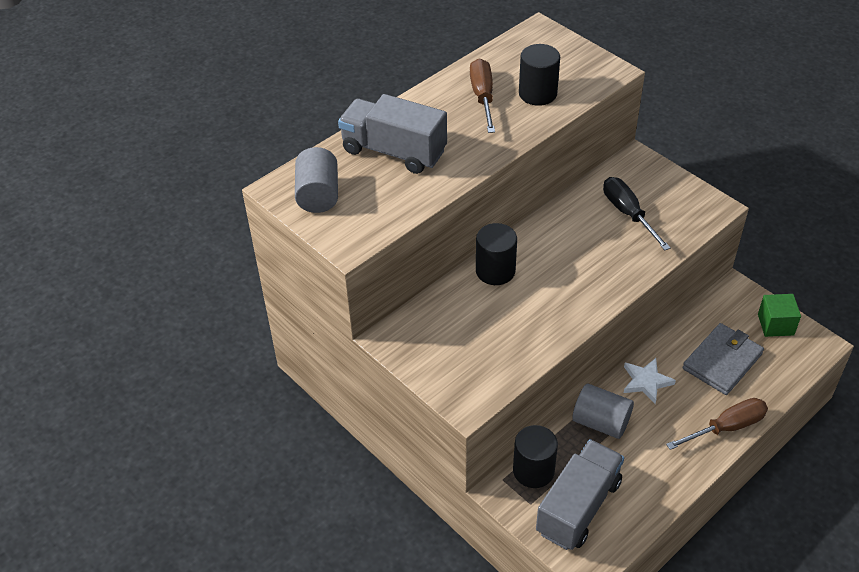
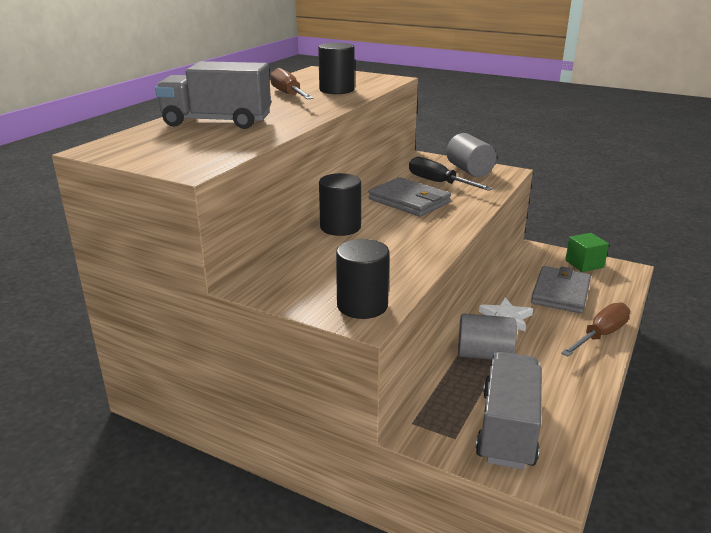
camera: 20 degrees left, 20 degrees down
grey cylinder [295,147,338,213] -> grey cylinder moved to [446,133,497,177]
black cylinder [513,425,558,488] -> black cylinder moved to [336,239,390,319]
none -> grey wallet [369,177,451,217]

